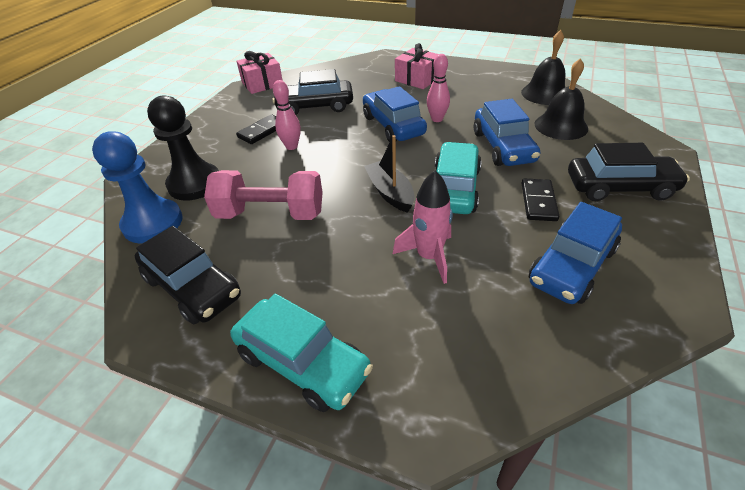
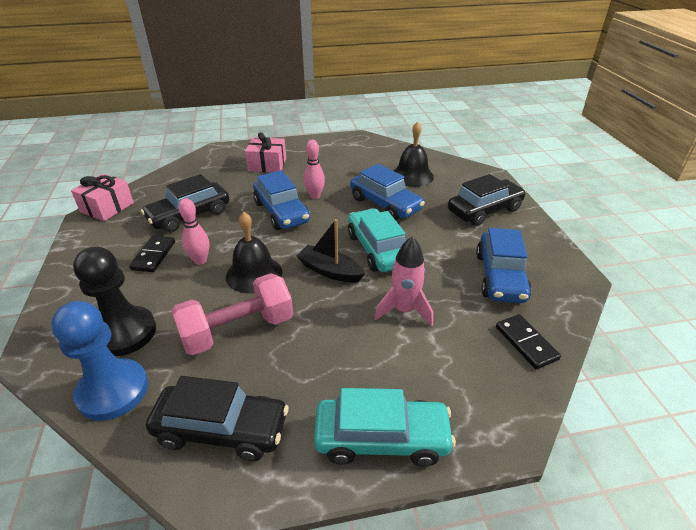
camera: 35 degrees left, 5 degrees down
blue car [363,86,427,142] -> blue car turned 150 degrees counterclockwise [253,170,310,230]
black bell [521,30,565,105] -> black bell moved to [226,212,282,293]
black domino [522,179,559,221] -> black domino moved to [496,314,561,369]

